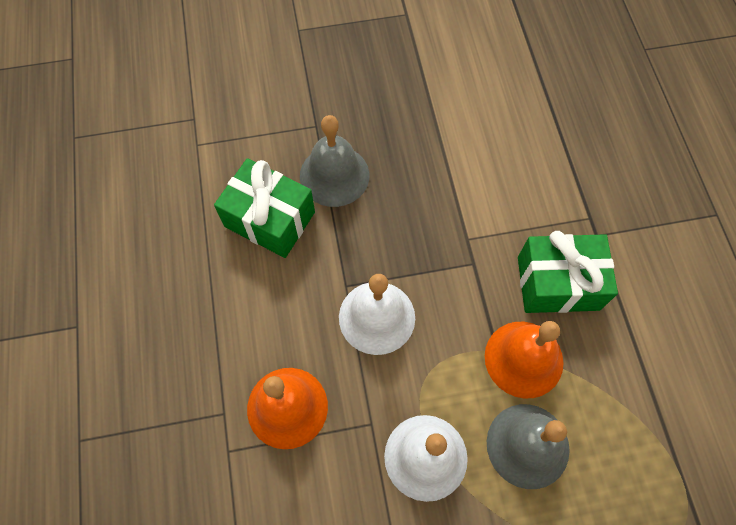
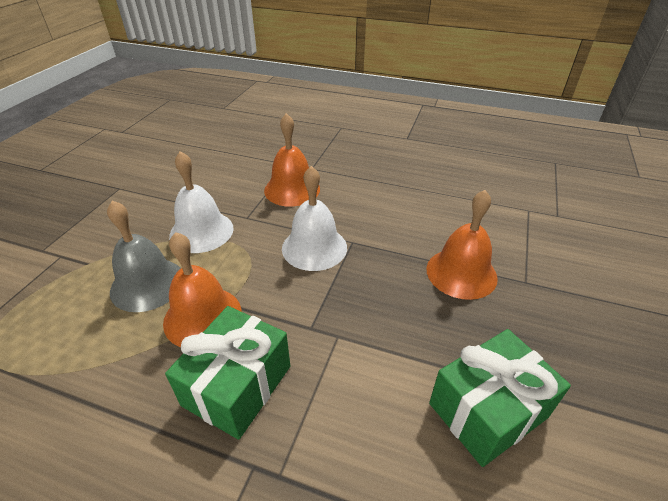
camera: 120 degrees right, 25 degrees down
green gift [214,158,315,258] -> green gift moved to [429,329,571,467]
grey bell [300,115,369,207] -> orange bell [426,190,498,300]

